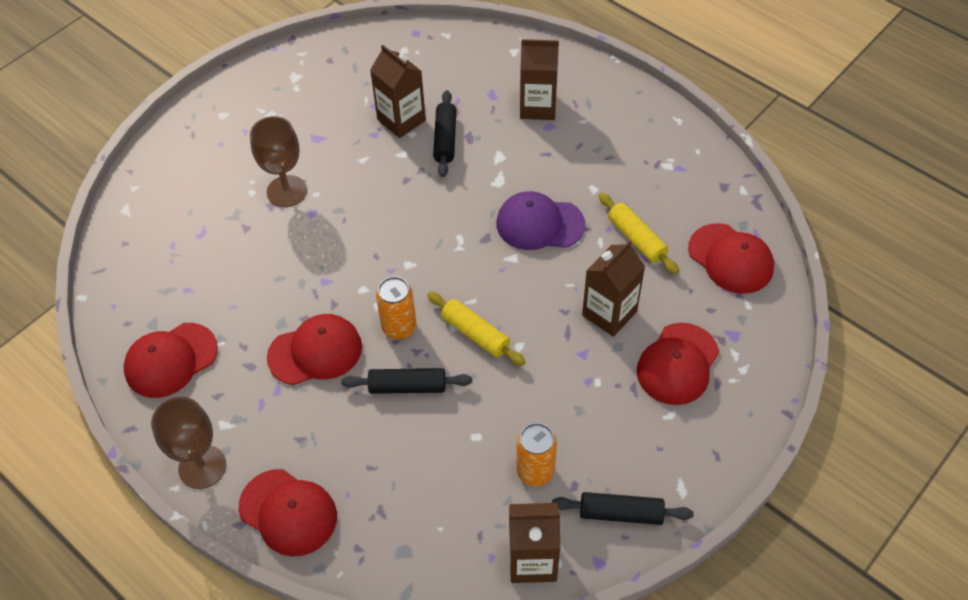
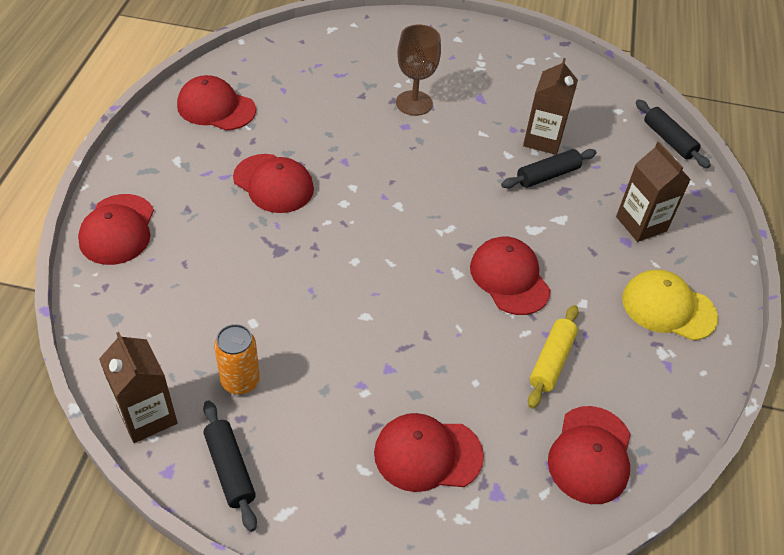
camera: 55 degrees right, 5 degrees down
brown goblet [151,397,226,489] -> none
black rolling pin [341,368,472,394] -> black rolling pin moved to [636,99,711,168]
orange can [376,277,416,339] -> none
yellow rolling pin [427,292,525,366] -> none
purple cap [496,191,585,250] -> red cap [470,237,551,315]
brown carton [582,240,645,337] -> none
none -> yellow cap [622,270,718,340]

